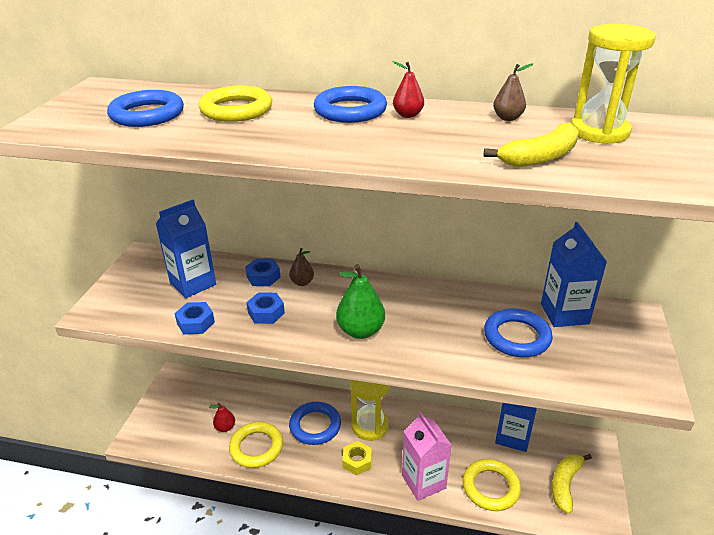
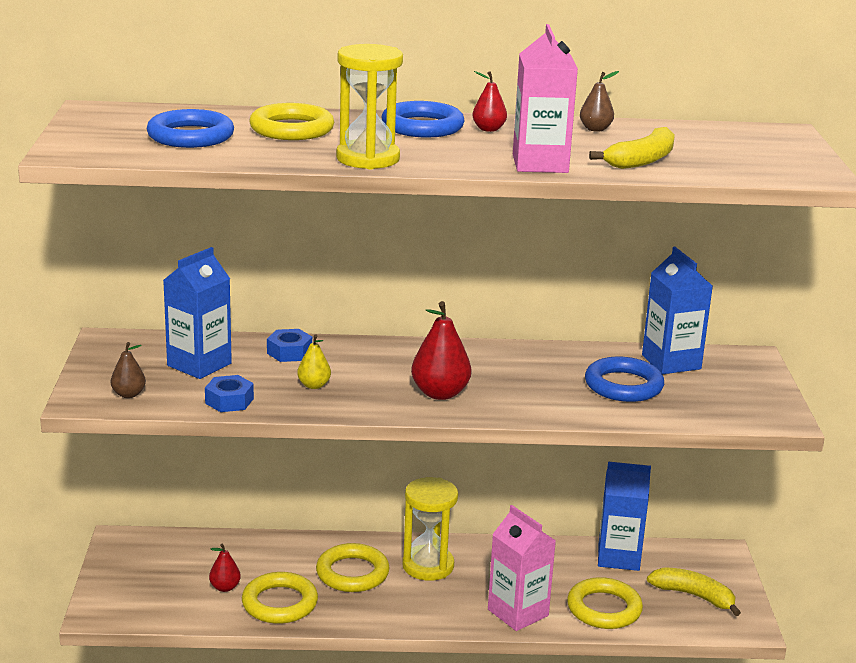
camera: 15 degrees left, 10 degrees down
blue nut [246,292,285,324] -> yellow pear [297,335,331,389]
brown pear [289,248,314,286] -> brown pear moved to [111,342,146,398]
blue ring [289,402,341,445] -> yellow ring [316,543,389,592]
green pear [336,264,385,339] -> red pear [411,301,471,400]
yellow nut [343,441,372,475] -> none
yellow banana [552,454,592,514] -> yellow banana turned 105 degrees clockwise [647,567,741,616]
yellow hourglass [571,24,656,144] -> yellow hourglass moved to [336,44,403,169]
none -> pink carton [513,24,578,173]

